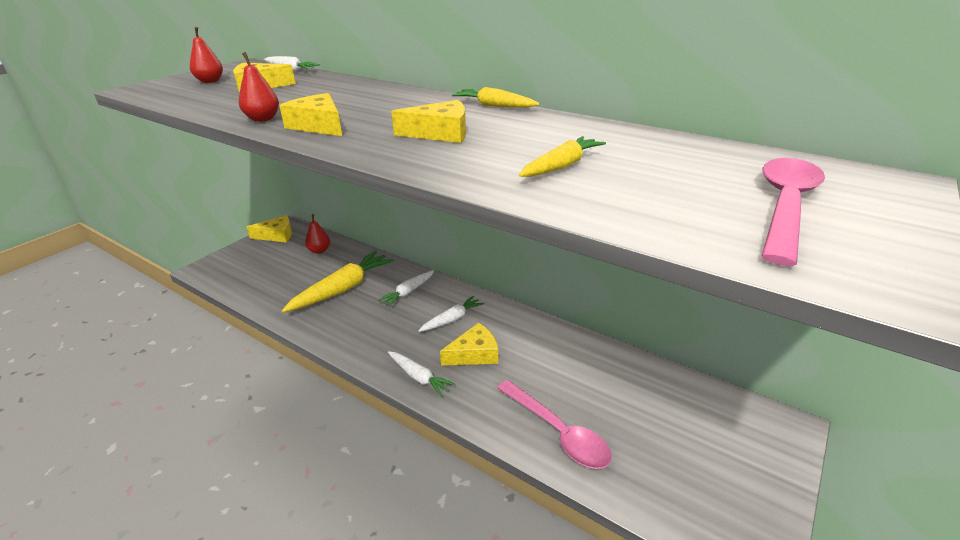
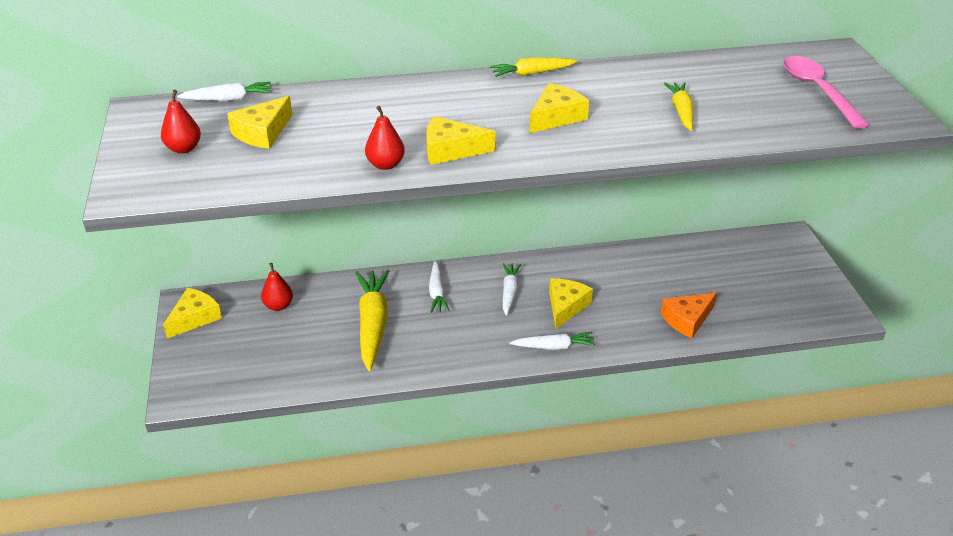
camera: 45 degrees left, 5 degrees up
pink spoon [497,380,612,469] -> orange cheese [661,293,717,338]

